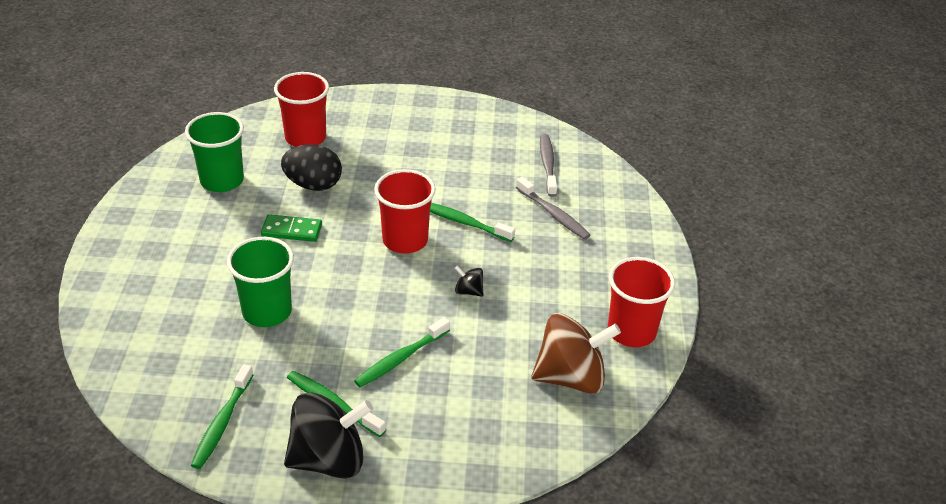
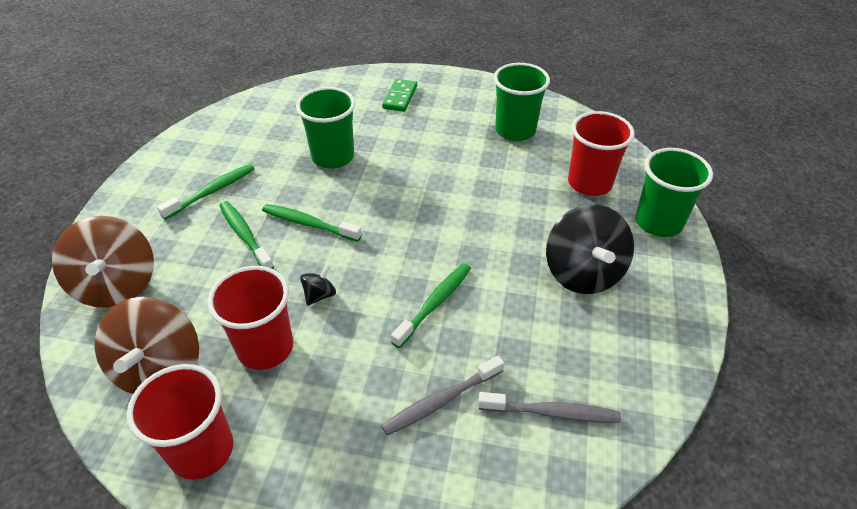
camera: 100 degrees right, 5 degrees up
green toothbrush [191,364,254,469] -> green toothbrush moved to [262,204,362,242]
green domino [261,214,322,242] -> green domino moved to [382,79,417,112]
black egg [281,144,342,191] -> none
black spinning top [284,392,373,479] -> black spinning top moved to [546,204,634,294]
red cup [374,169,436,254] -> red cup moved to [208,266,293,370]
none -> brown spinning top [52,216,154,308]
none -> green cup [635,148,713,237]

